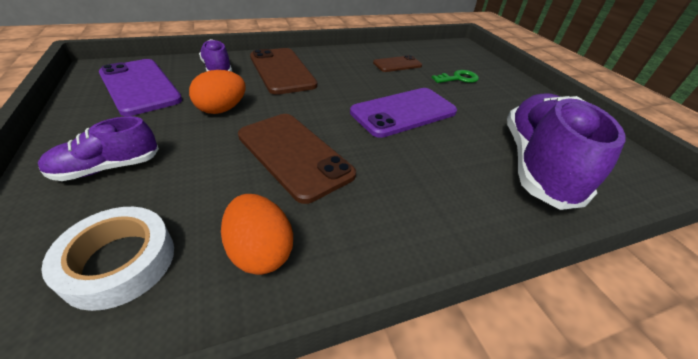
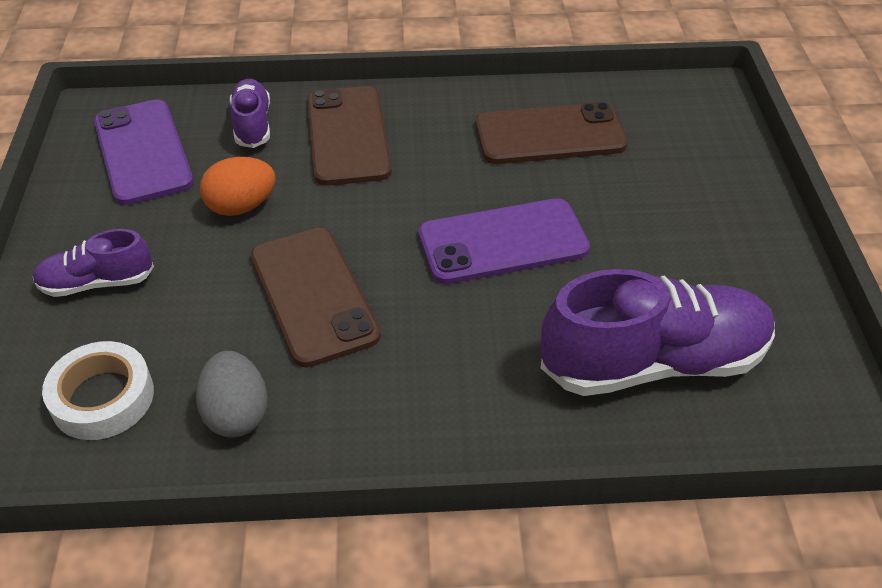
camera: 20 degrees right, 5 degrees up
orange egg [221,194,293,275] -> grey egg [196,351,268,438]
brown phone [373,55,422,72] -> brown phone [476,102,628,164], size x1.76
green key [432,70,479,83] -> none
purple shoe [507,93,626,210] -> purple shoe turned 45 degrees clockwise [540,269,775,396]

